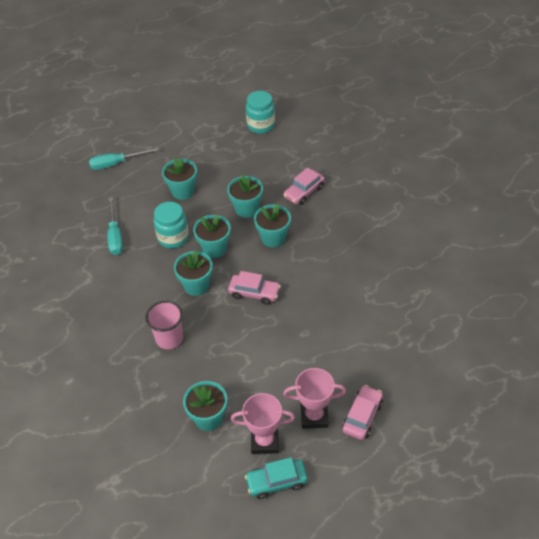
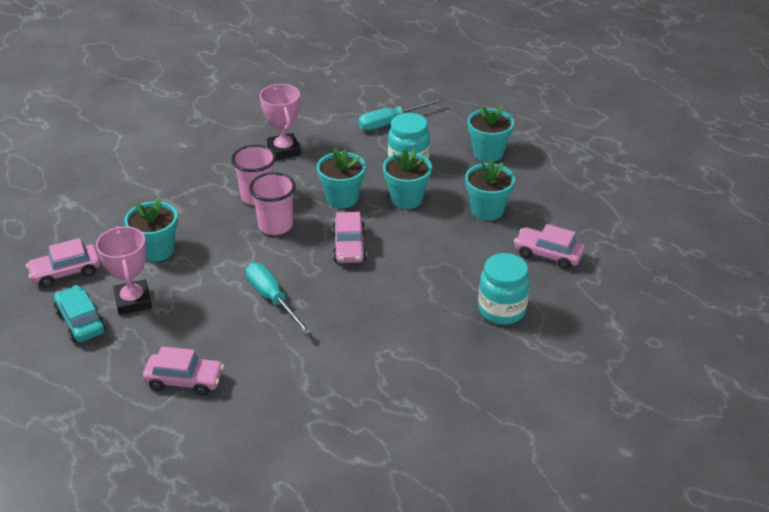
camera: 70 degrees right, 10 degrees down
turquoise screwdriver [89,148,159,170] -> turquoise screwdriver moved to [246,263,312,335]
turquoise jar [246,91,275,134] -> turquoise jar moved to [478,253,530,325]
turquoise flower pot [254,204,291,247] -> none
pink trophy [283,368,346,429] -> pink trophy moved to [260,84,301,160]
none -> pink car [26,238,100,288]
none -> pink cup [249,172,296,235]

